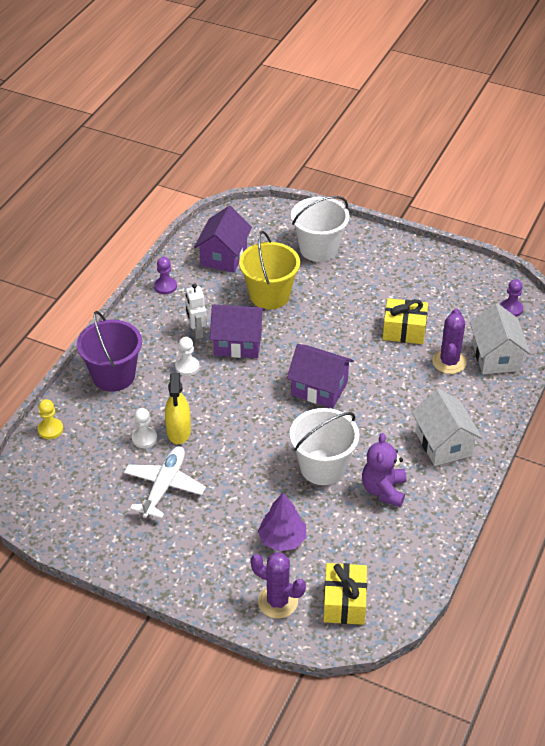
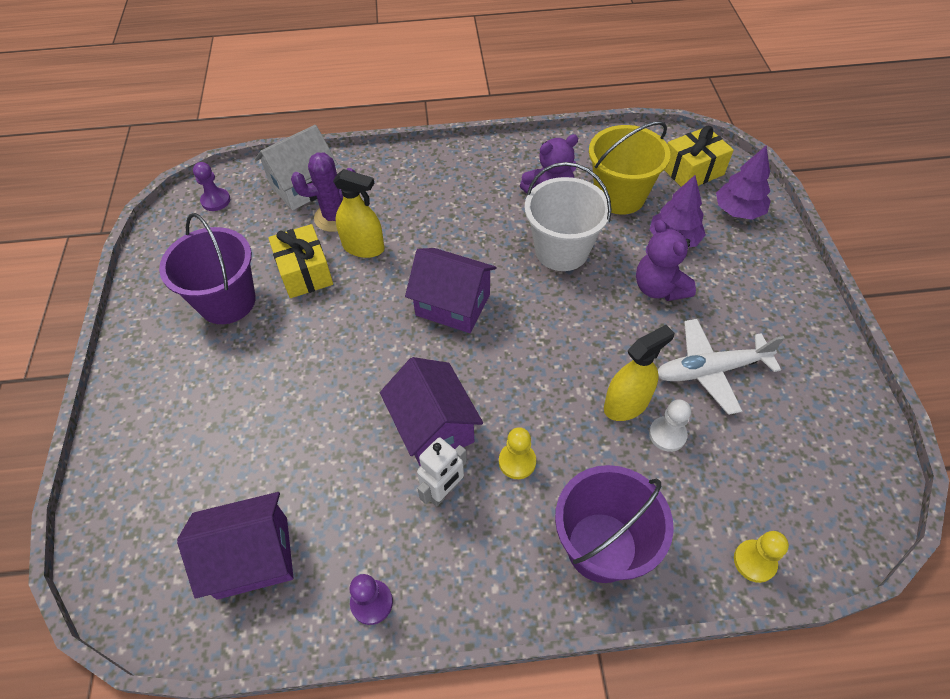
camera: 120 degrees left, 10 degrees up
white pawn [175,337,199,376] -> yellow pawn [499,427,536,479]
yellow bucket [239,231,300,310] -> yellow bucket moved to [589,121,670,215]
purple cactus [251,552,306,619] -> purple tree [716,146,771,220]
purple house [287,344,354,408] -> purple house turned 60 degrees counterclockwise [405,248,496,333]
white bucket [291,196,349,262] -> none
white house [412,389,482,466] -> none
none -> purple bucket [159,213,256,324]
none -> yellow spray bottle [333,169,384,258]
none -> purple teddy bear [636,220,696,301]

